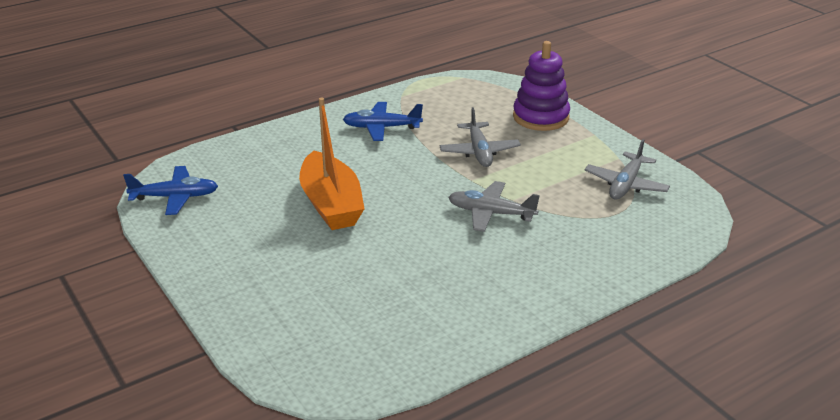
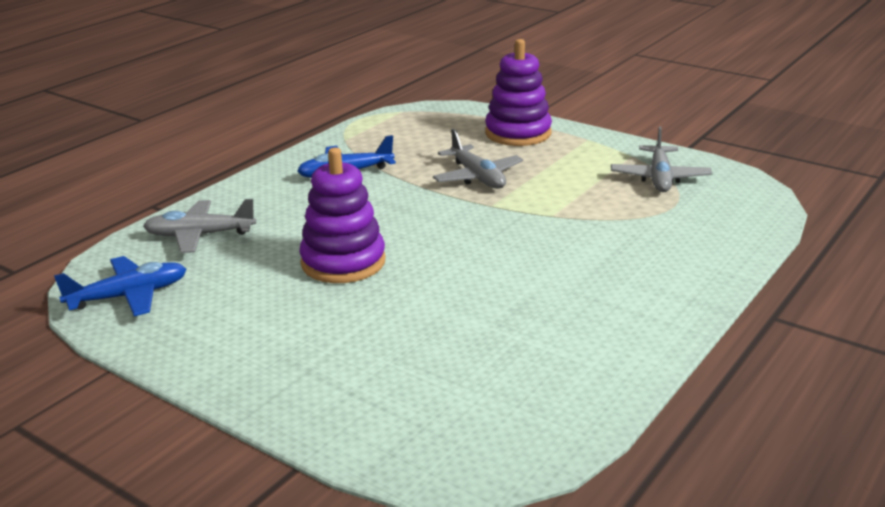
camera: 20 degrees left, 5 degrees down
orange boat [299,98,365,230] -> purple stacking toy [299,148,386,283]
grey plane [448,181,540,232] -> grey plane moved to [143,199,256,253]

